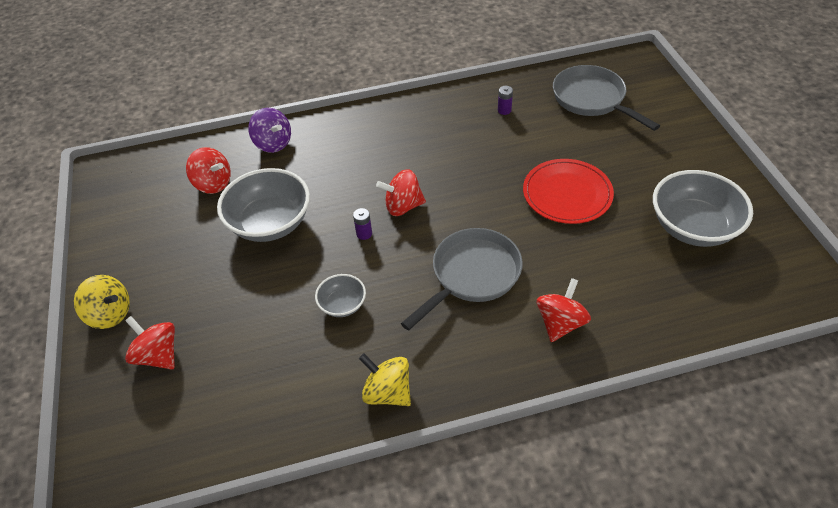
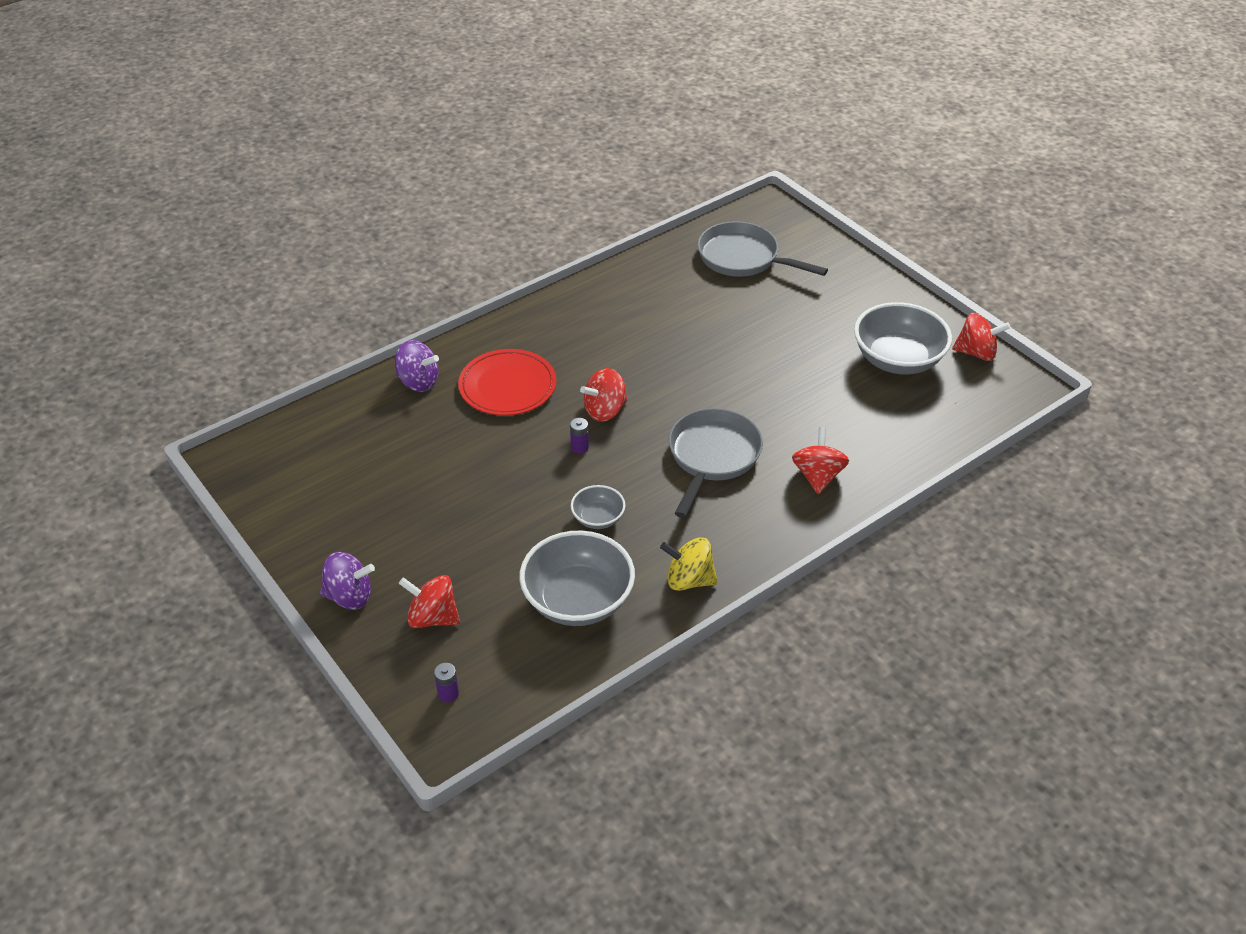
camera: 25 degrees left, 5 degrees down
yellow spinning top [74,275,130,329] -> purple spinning top [320,552,375,610]
red spinning top [186,147,231,194] -> red spinning top moved to [952,313,1011,361]
grey bowl [217,168,310,242] -> grey bowl moved to [519,531,635,626]
purple battery [498,86,513,115] -> purple battery moved to [434,663,459,703]
red plate [523,159,614,224] -> red plate moved to [458,349,556,416]

